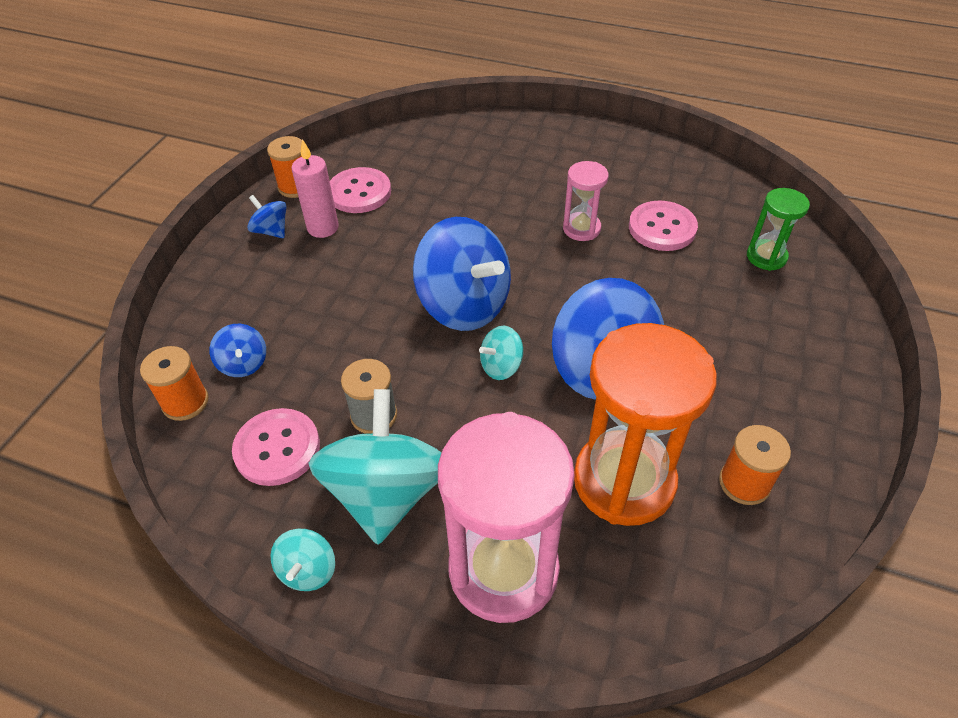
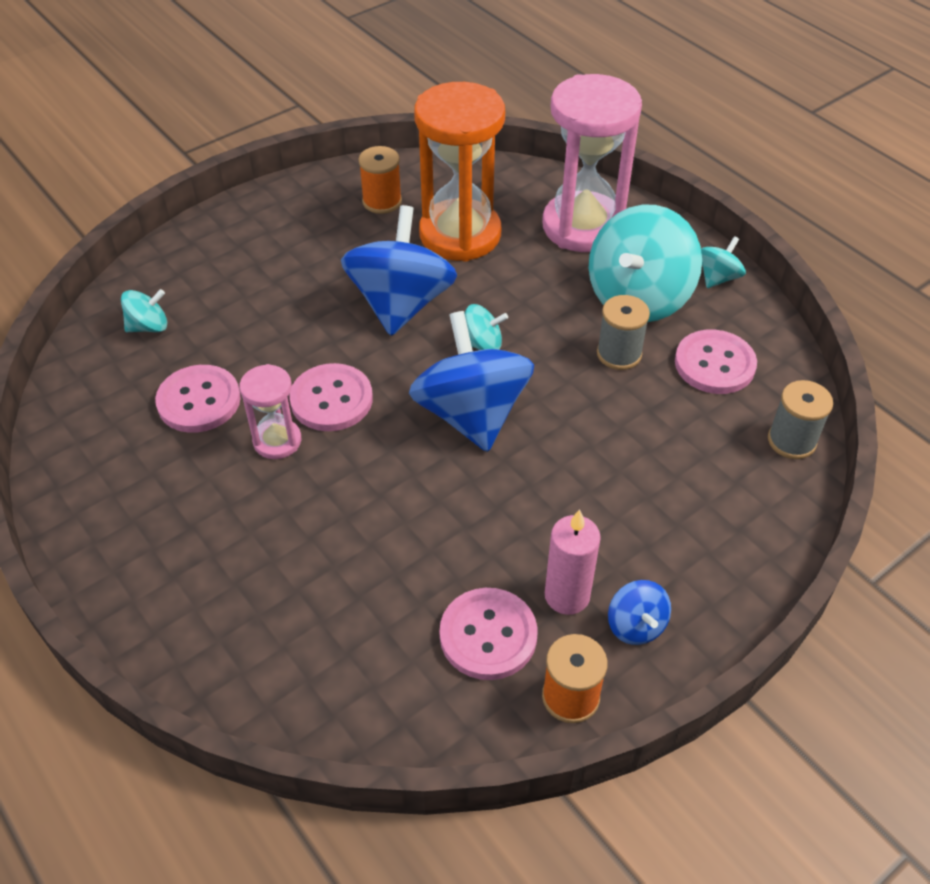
camera: 150 degrees left, 0 degrees up
orange spool [140,346,209,421] -> grey spool [768,380,833,459]
blue spinning top [209,324,266,377] -> none
green hourglass [747,188,810,271] -> turquoise spinning top [121,289,167,332]
none -> pink button [289,363,373,431]

